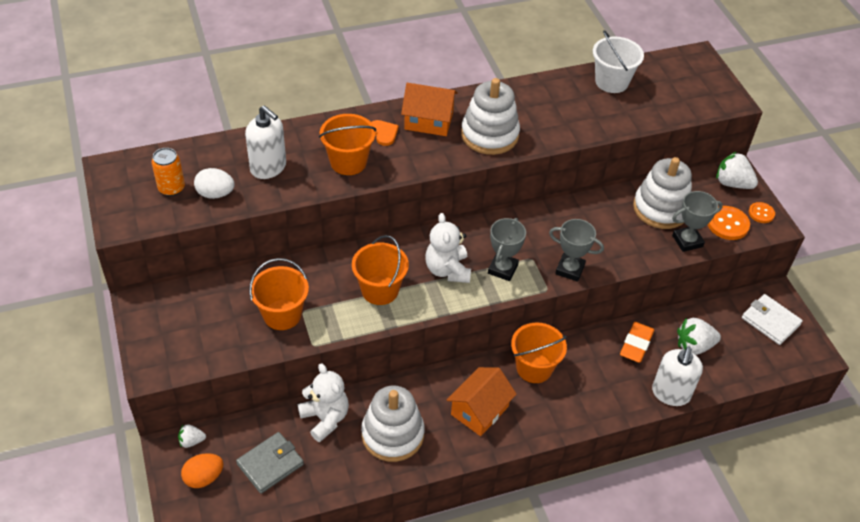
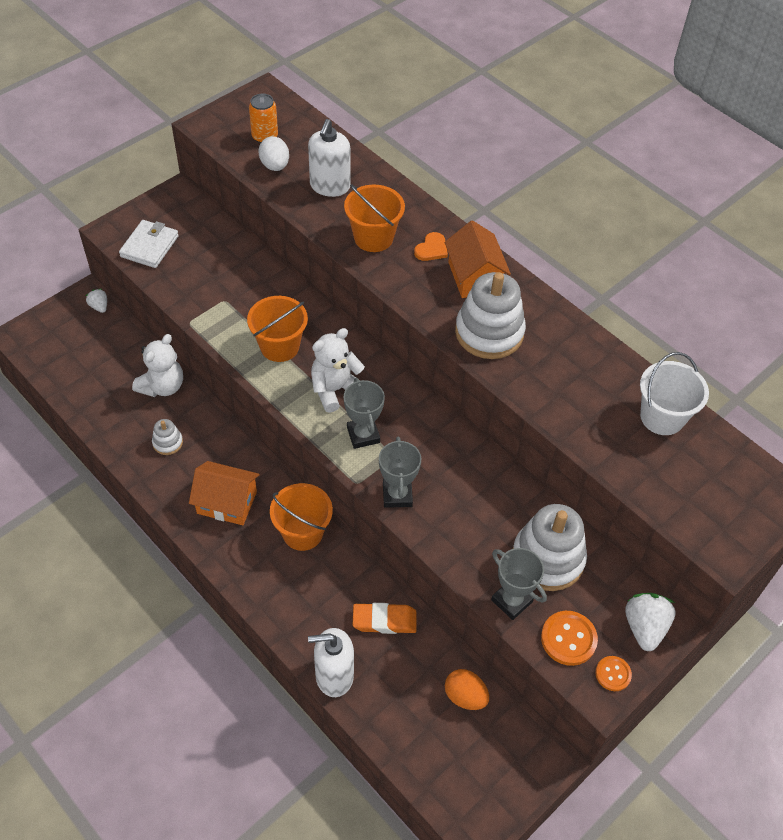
camera: 65 degrees right, 5 degrees up
orange egg [181,453,223,488] -> orange egg moved to [445,669,489,710]
grey wallet [236,432,304,494] -> none
orange bucket [249,258,309,330] -> none
white stacking toy [361,385,425,462] -> white stacking toy [152,419,183,455], size x0.47
grey trophy [488,218,526,281] -> grey trophy turned 75 degrees clockwise [344,378,385,449]
white strawberry [677,318,721,355] -> none
white wallet [742,294,803,345] -> white wallet moved to [119,220,179,268]

